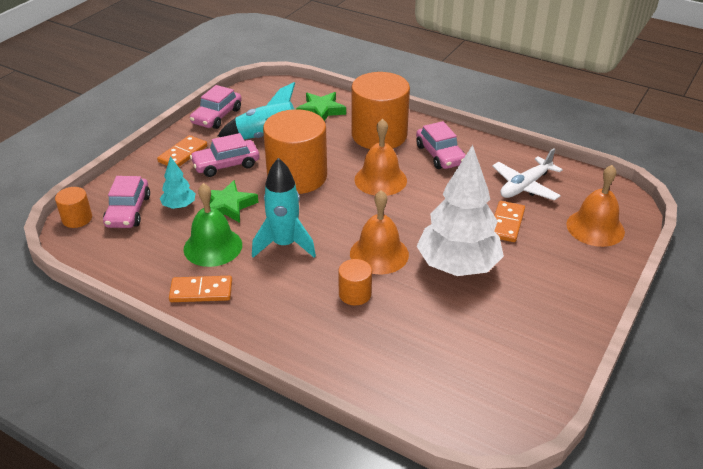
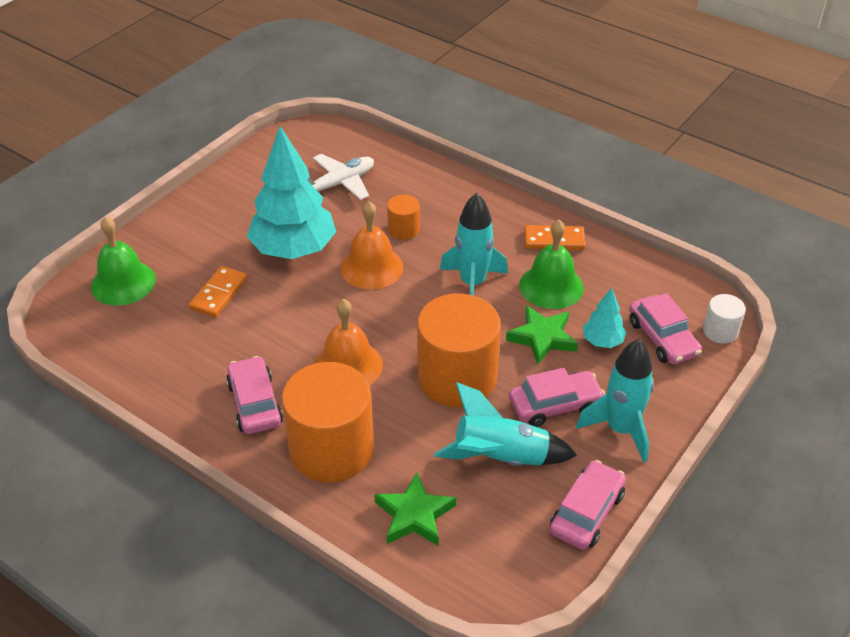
camera: 175 degrees left, 5 degrees up
orange cylinder [55,187,92,228] -> white cylinder [703,294,746,344]
pink car [103,176,150,228] -> pink car turned 150 degrees clockwise [629,293,702,364]
orange domino [157,135,207,167] -> turquoise rocket [576,339,654,463]
white tree [417,145,504,276] -> turquoise tree [247,126,336,259]
white plane [492,148,563,201] -> white plane moved to [307,154,374,200]
orange bell [566,165,625,247] -> green bell [91,216,156,305]

